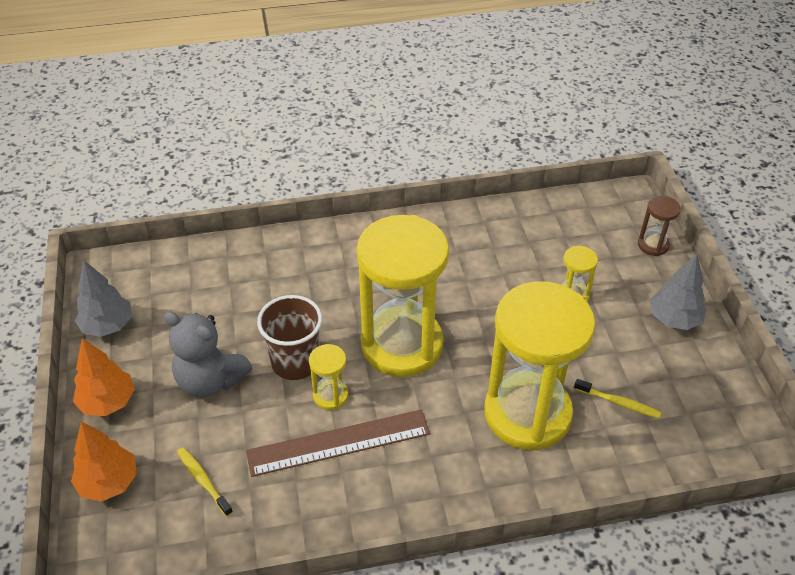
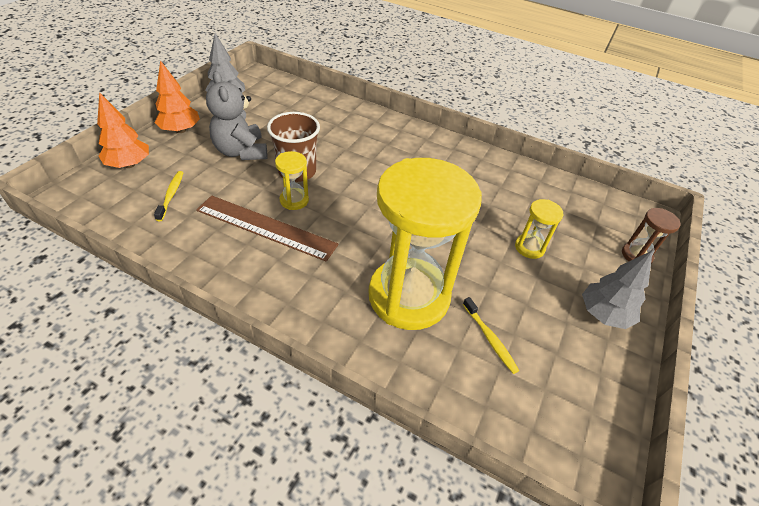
camera: 35 degrees right, 0 degrees up
yellow hourglass [357,215,449,377] -> none

